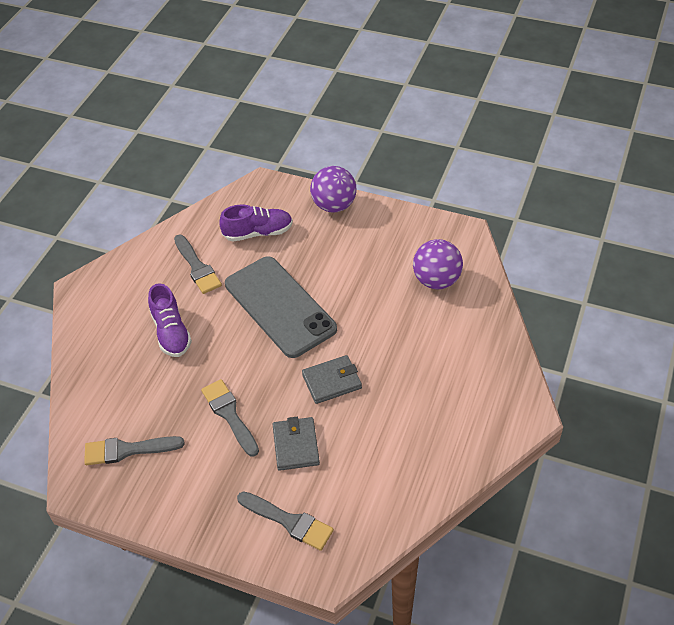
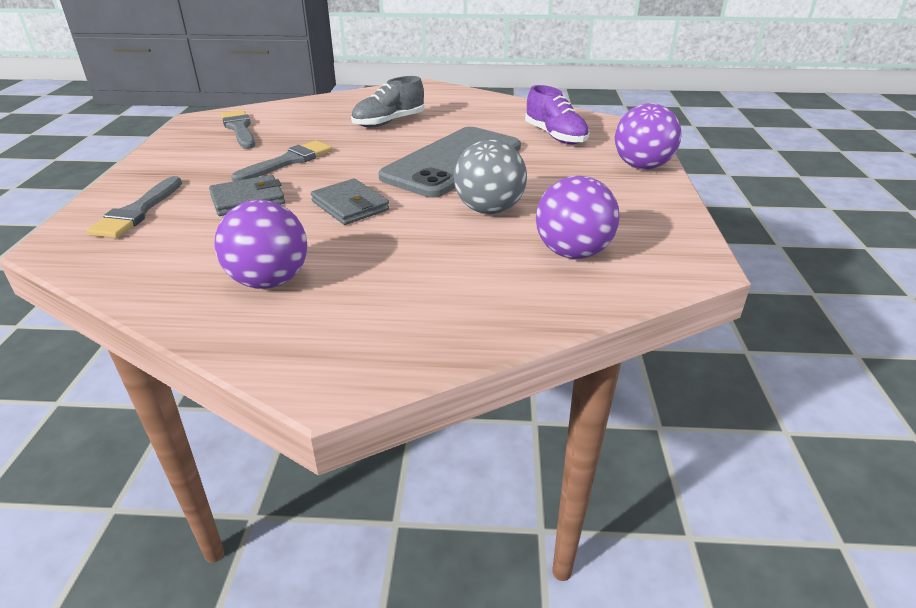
camera: 70 degrees right, 15 degrees down
purple shoe [148,283,192,357] -> grey shoe [351,76,424,127]
grey brush [174,235,222,294] -> none
none -> purple ball [214,200,307,289]
none -> grey ball [454,140,527,214]

